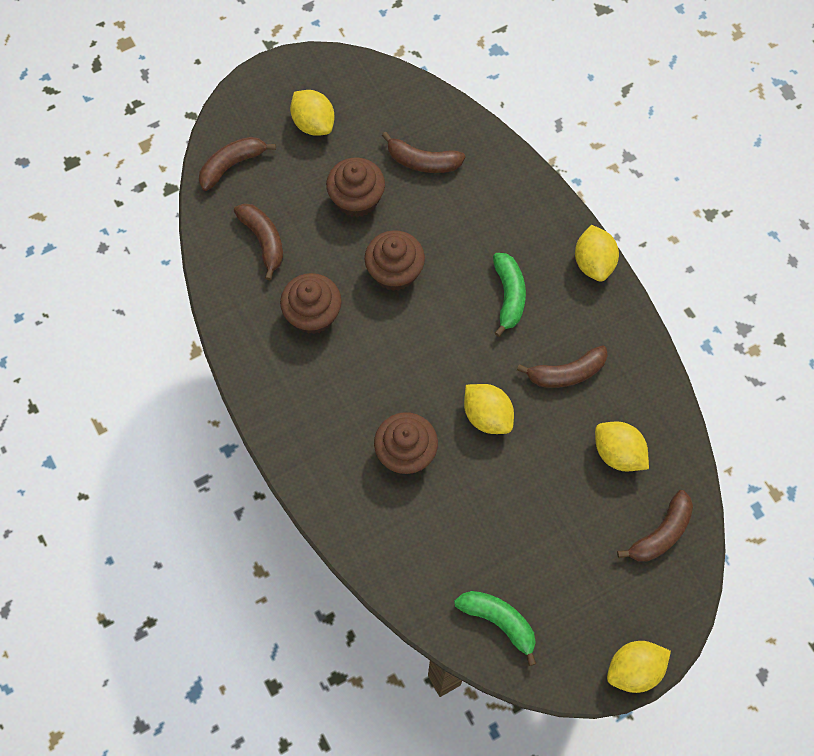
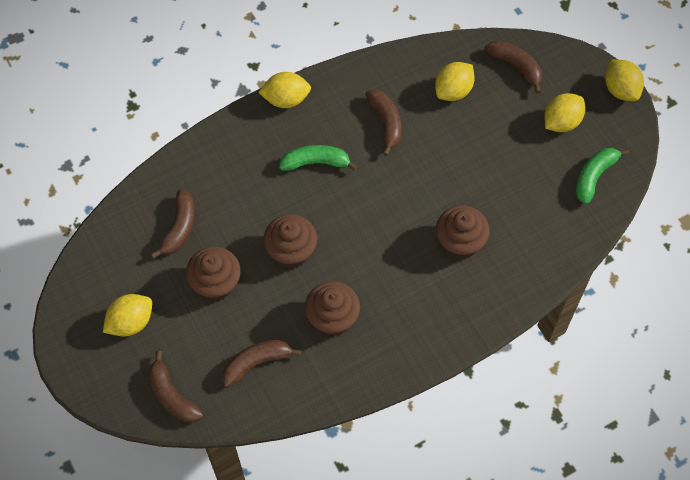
camera: 90 degrees left, 5 degrees down
yellow lemon [464,384,514,434] -> yellow lemon moved to [544,93,585,132]

